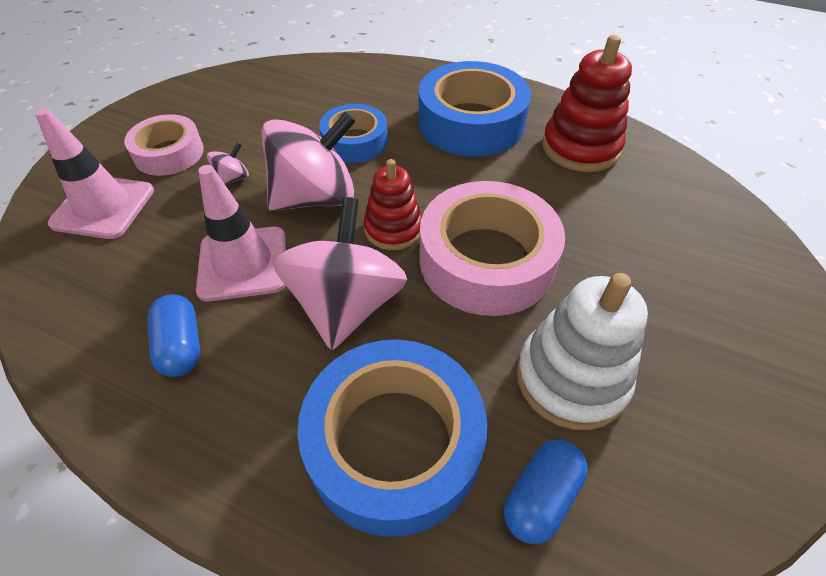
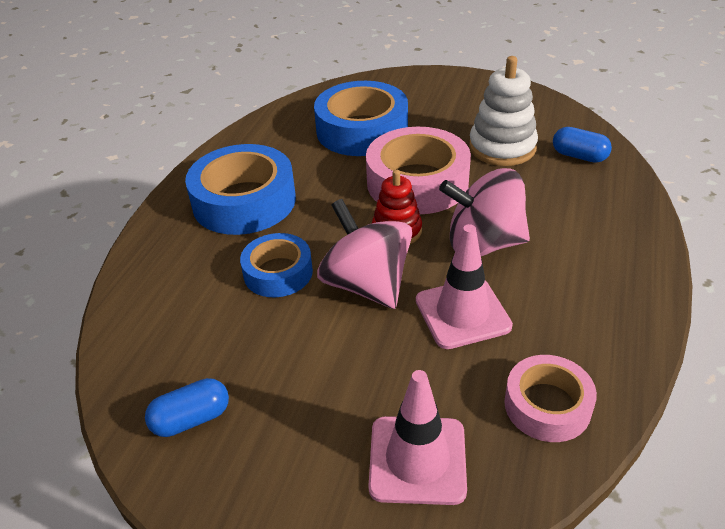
camera: 95 degrees left, 10 degrees down
pink tape [124,114,204,176] -> pink tape moved to [504,355,597,442]
blue capsule [148,294,200,377] -> blue capsule moved to [145,378,229,437]
pink spinning top [207,143,249,185] -> none
blue tape [297,339,487,537] -> blue tape moved to [314,81,408,156]
red stacking toy [542,35,632,172] -> none

